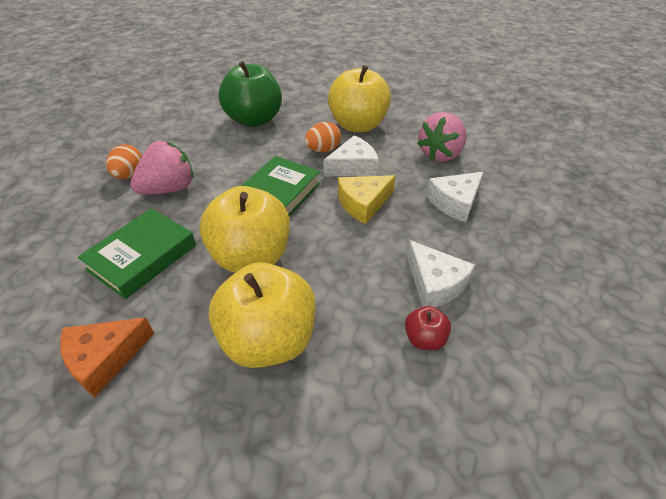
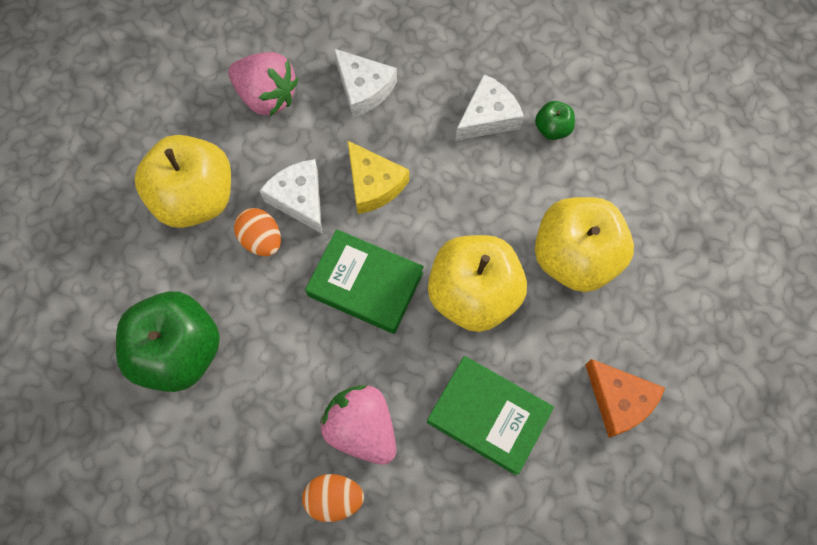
camera: 95 degrees left, 25 degrees up
red apple [405,306,451,350] -> green apple [535,101,575,140]

